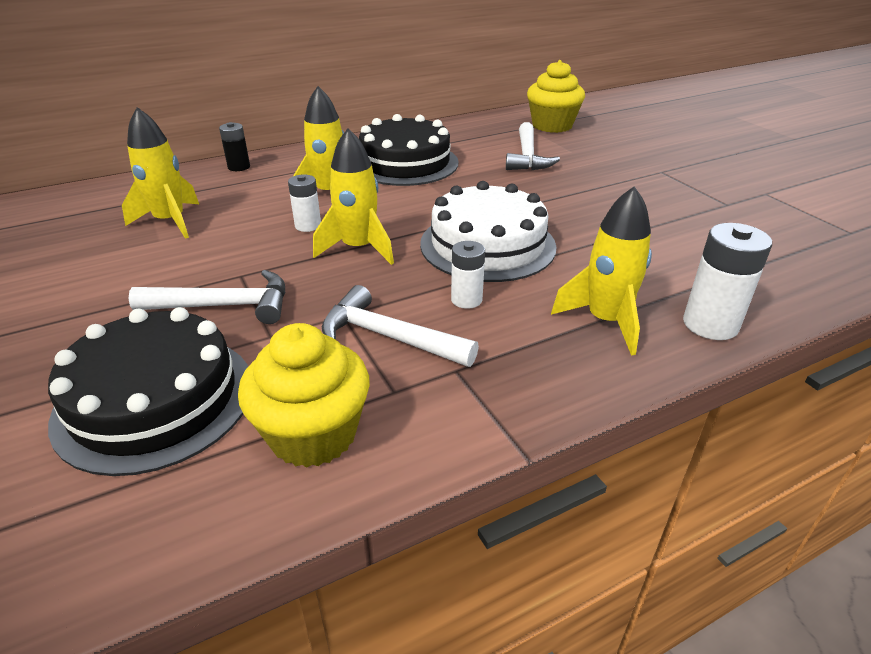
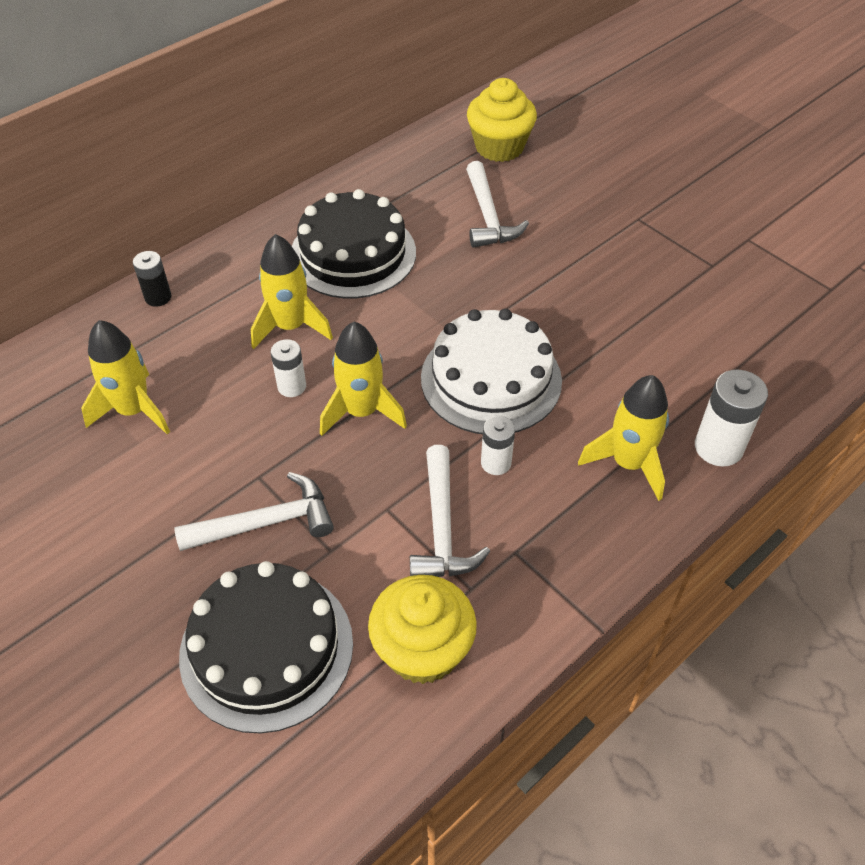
camera: 15 degrees left, 15 degrees up
white hammer [322,285,479,367] -> white hammer turned 105 degrees counterclockwise [410,445,490,577]

